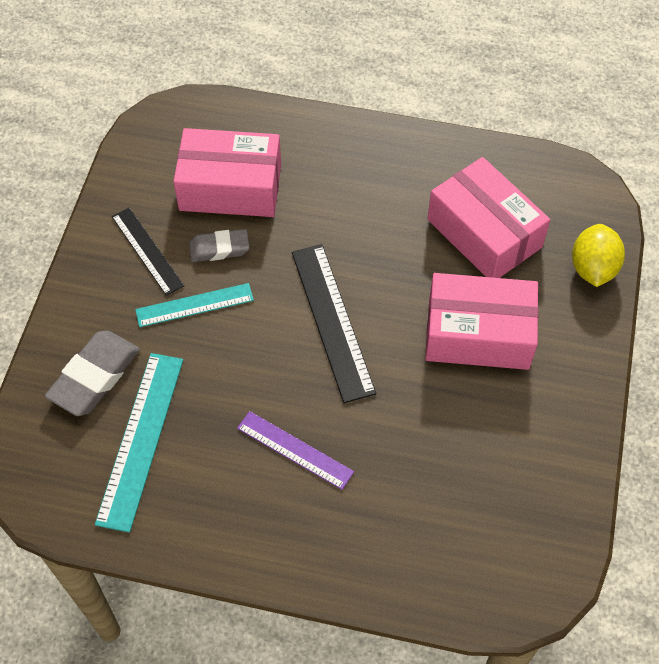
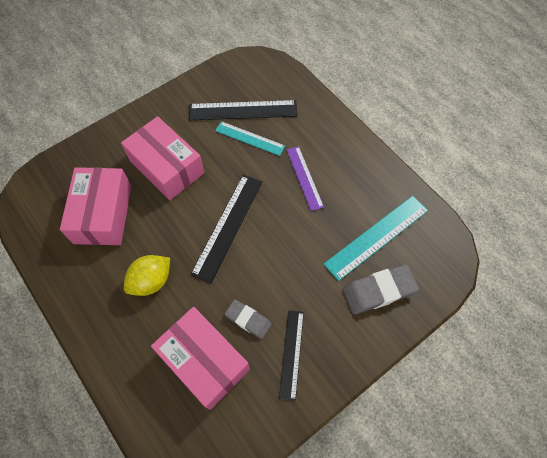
camera: 140 degrees left, 5 degrees up
turquoise ruler [135,283,254,327] -> turquoise ruler moved to [215,121,285,156]
yellow lemon [572,224,625,287] -> yellow lemon moved to [124,255,170,296]
none -> black ruler [189,100,297,120]

